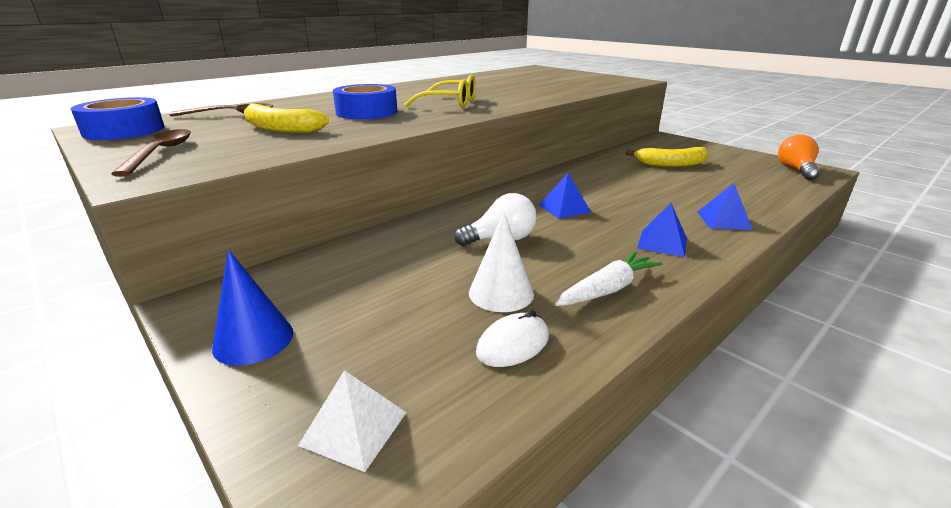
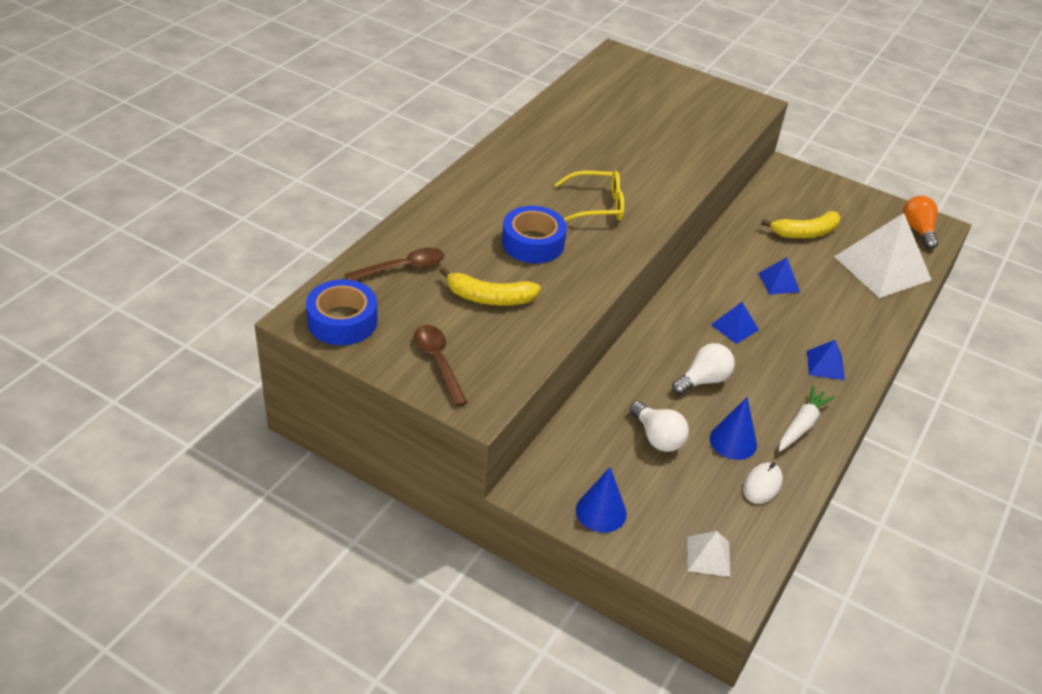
camera: 20 degrees left, 15 degrees up
white cone [469,212,534,312] -> blue cone [710,397,757,460]
blue pyramid [697,183,753,230] -> blue pyramid moved to [758,257,800,295]
none -> white light bulb [630,401,689,452]
none -> white pyramid [834,213,931,298]

